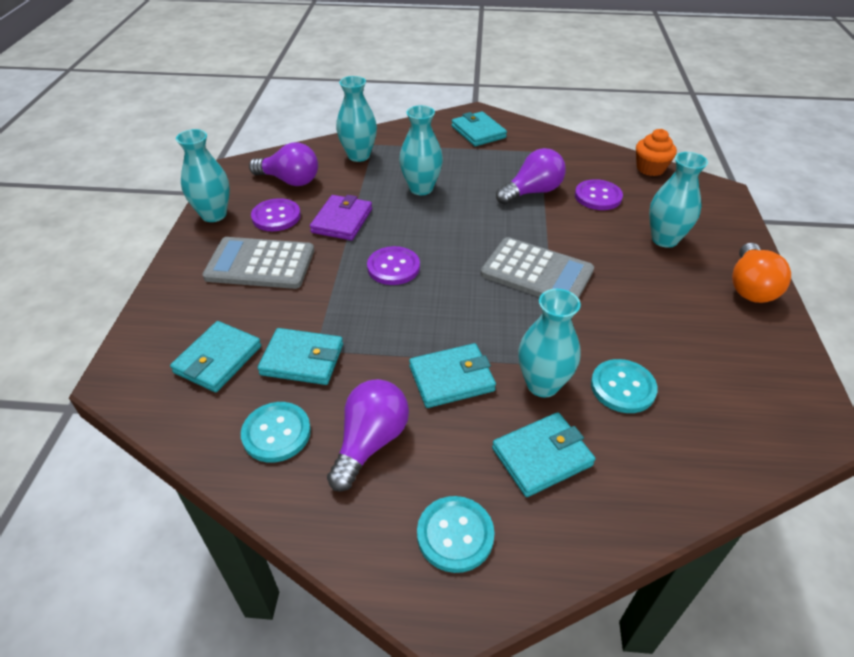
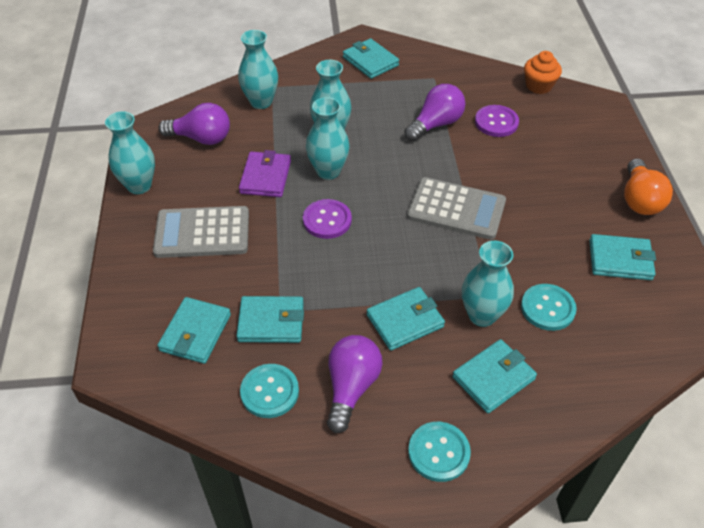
camera: 10 degrees left, 5 degrees up
purple button [251,198,301,231] -> none
turquoise vase [649,152,708,248] -> turquoise vase moved to [306,97,349,180]
none -> turquoise wallet [589,234,656,280]

